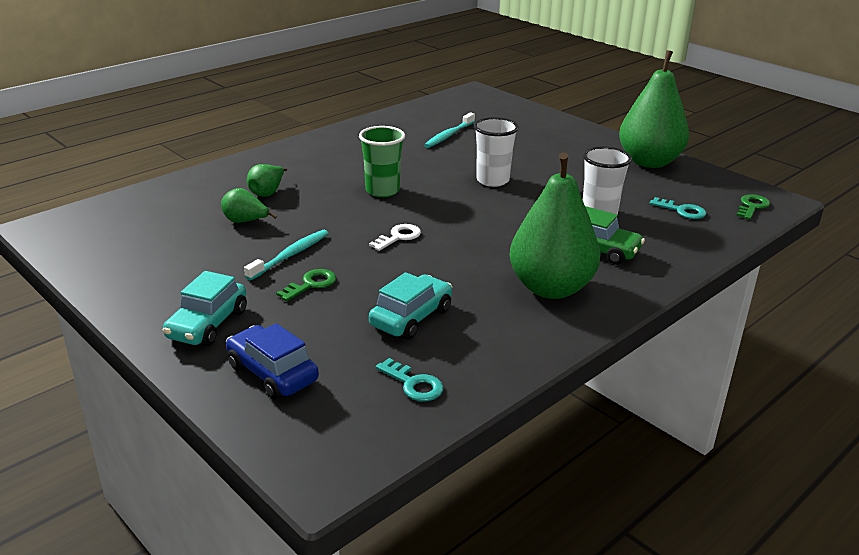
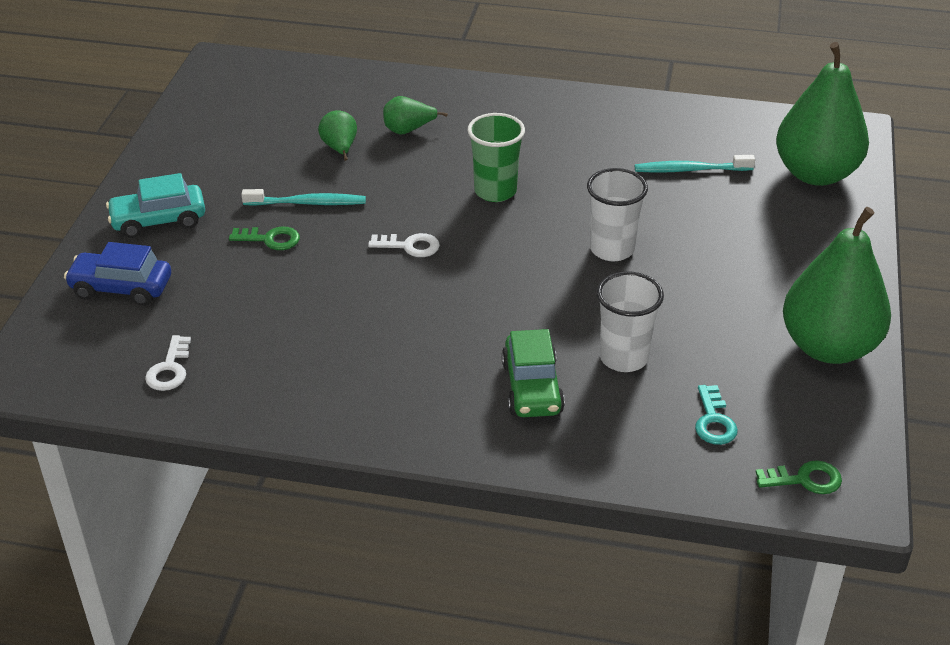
camera: 55 degrees right, 10 degrees up
blue car [226,323,319,400] -> blue car turned 90 degrees counterclockwise [64,242,171,306]
turquoise car [369,272,452,340] -> none
turquoise key [376,358,443,401] -> white key [145,335,191,391]
green pear [510,153,601,299] -> green pear moved to [776,42,869,186]

